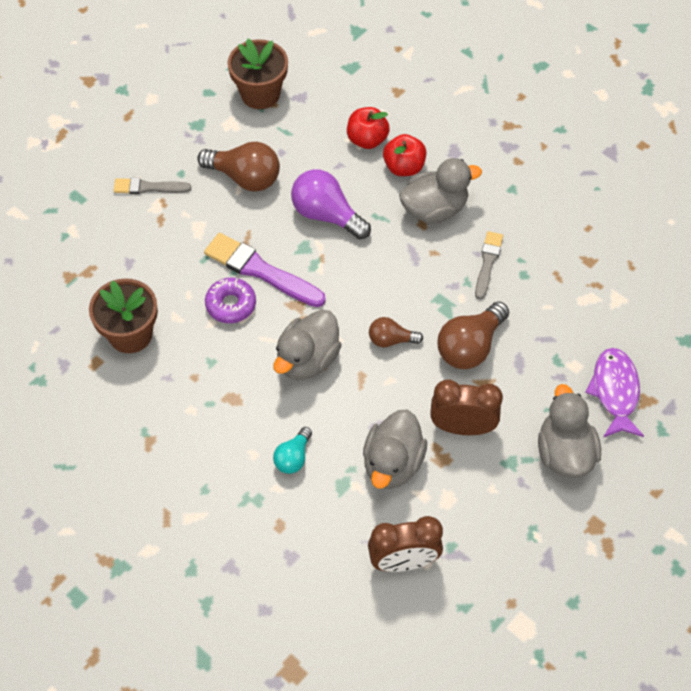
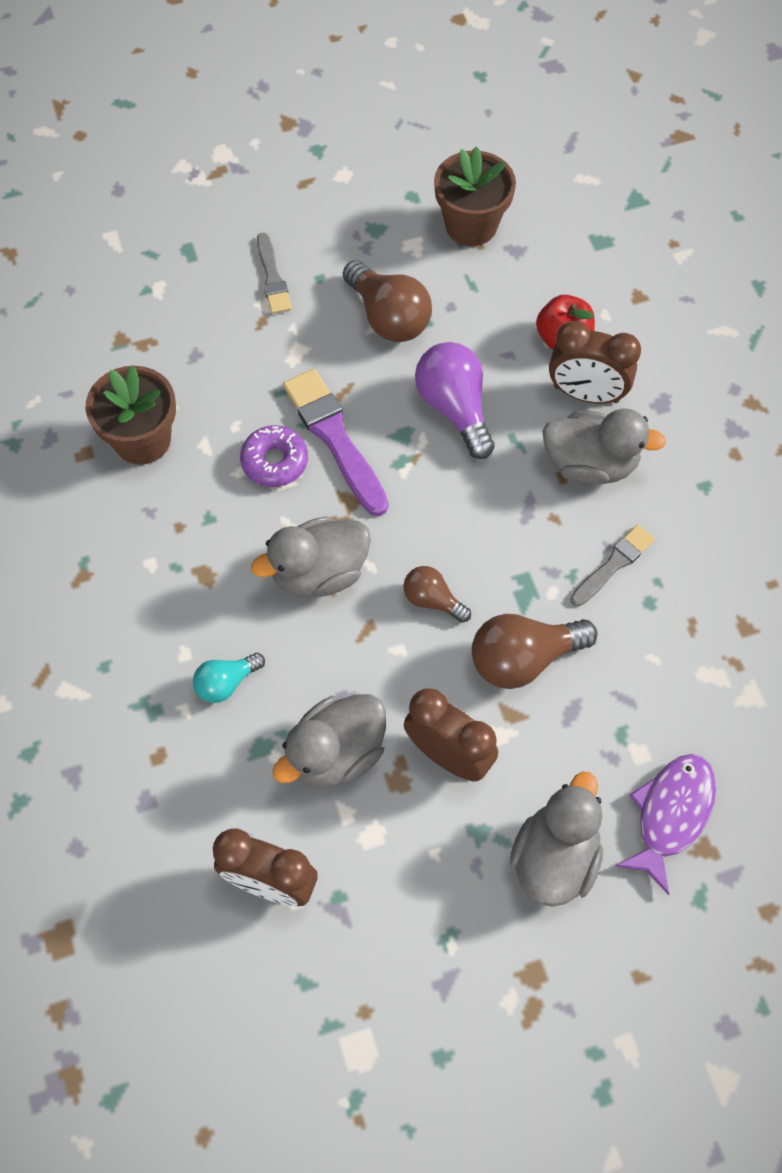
camera: 30 degrees right, 5 degrees up
grey brush [114,178,191,194] -> grey brush turned 135 degrees counterclockwise [257,232,292,314]
red apple [383,134,426,176] -> brown clock [549,321,641,404]

